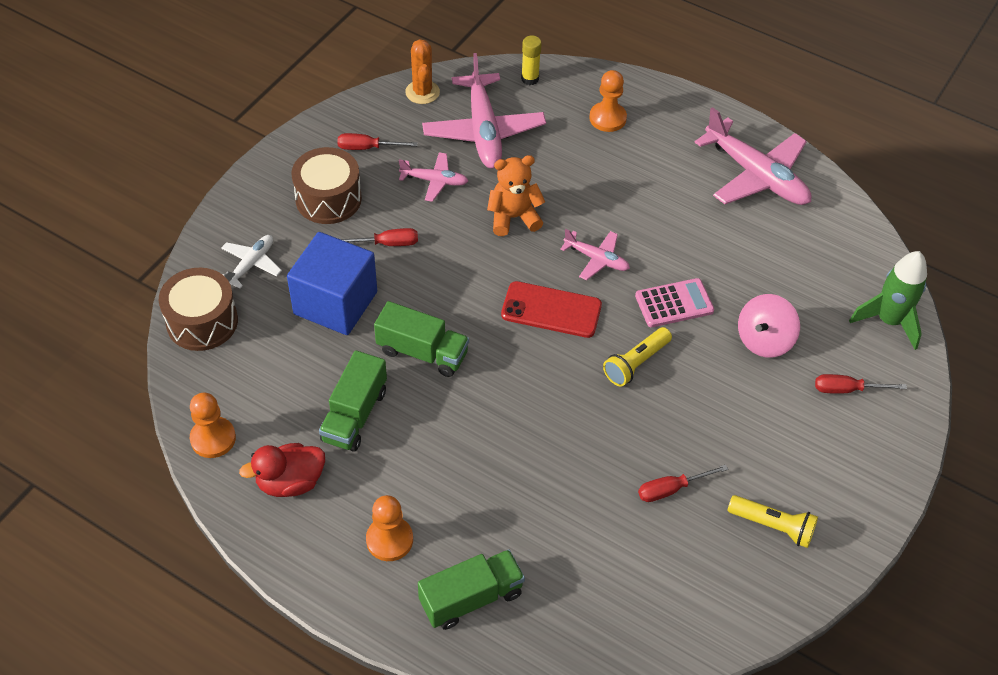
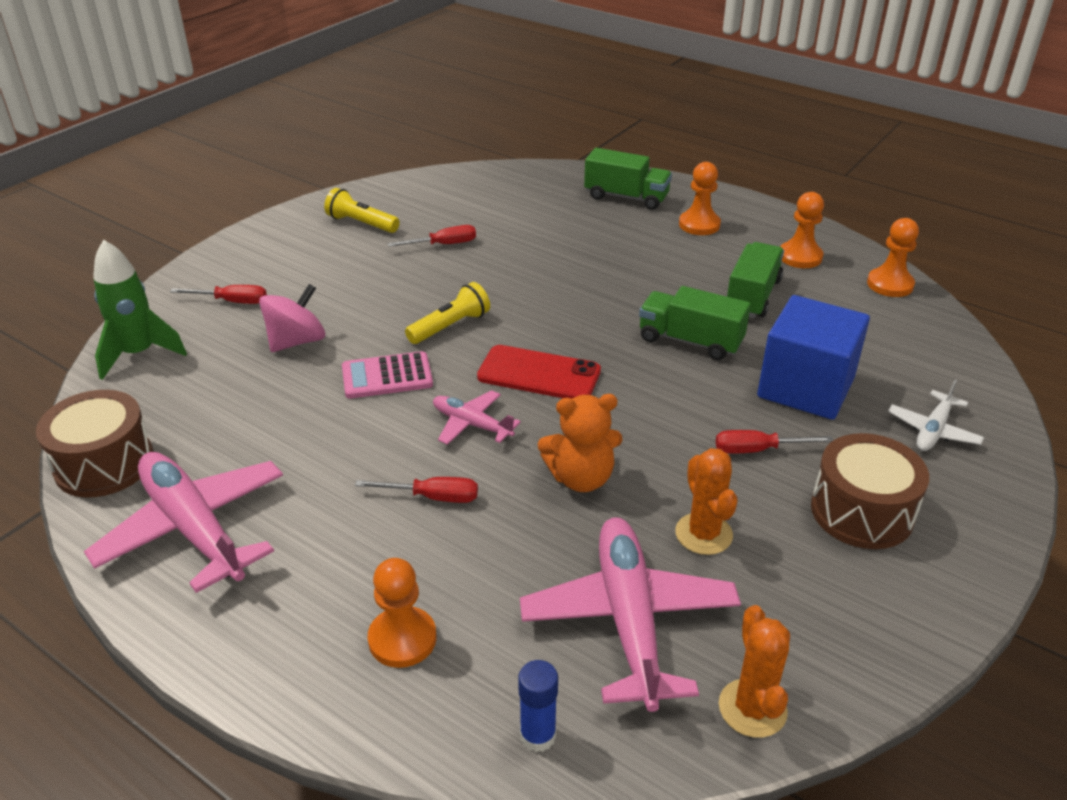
camera: 175 degrees left, 15 degrees down
brown drum [159,268,238,351] -> brown drum moved to [36,390,154,497]
red duck [239,443,325,497] -> orange pawn [780,192,824,268]
red screwdriver [337,133,418,150] -> red screwdriver moved to [355,477,478,503]
pink plane [399,152,468,202] -> orange cactus [675,448,738,555]
green truck [418,549,525,630] -> green truck turned 135 degrees counterclockwise [584,148,672,210]
yellow glue stick [521,35,542,85] -> blue glue stick [518,660,558,752]

